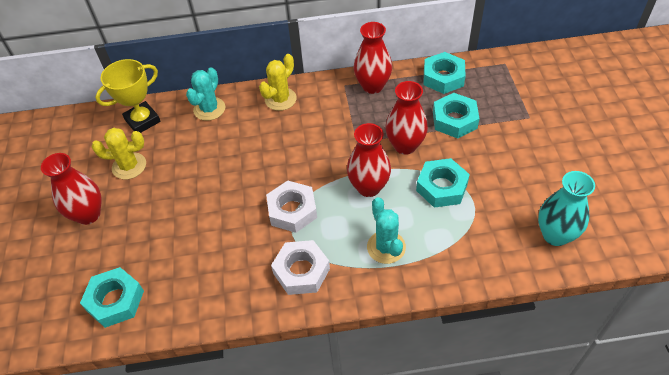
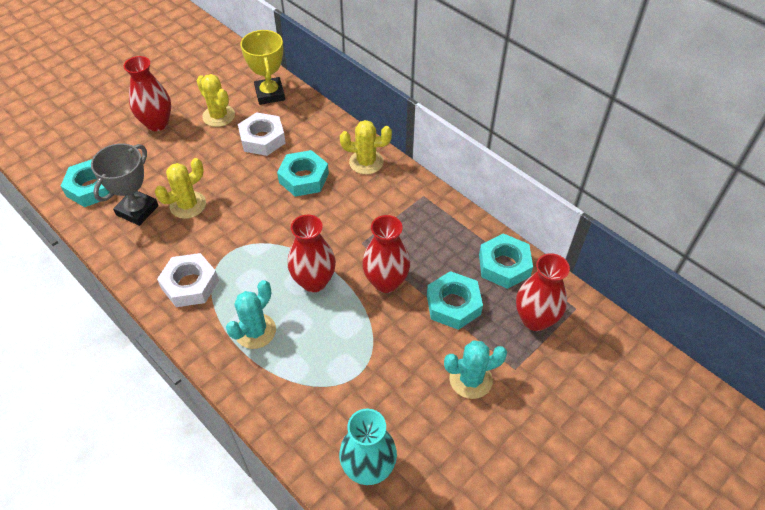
camera: 50 degrees right, 0 degrees up
yellow trophy [95,59,161,133] -> yellow trophy turned 60 degrees clockwise [240,30,285,105]
turquoise cactus [186,67,225,121] -> turquoise cactus moved to [444,340,507,399]
white nut [266,180,317,233] -> white nut moved to [238,112,286,156]
red vase [354,22,392,94] -> red vase moved to [516,253,570,331]
turquoise nut [416,158,470,208] -> turquoise nut moved to [277,150,329,197]
none -> grey trophy [91,143,159,226]
none -> yellow cactus [155,158,206,219]

